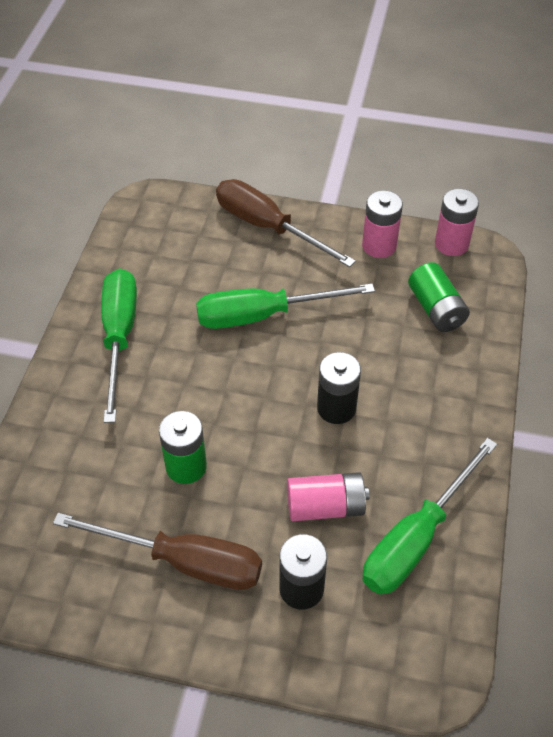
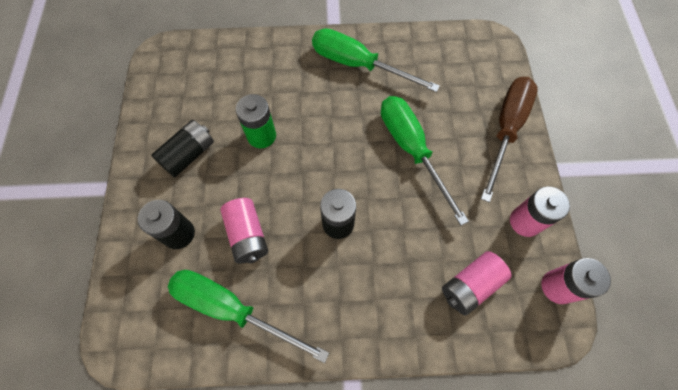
camera: 75 degrees right, 15 degrees up
brown screwdriver [53,513,262,590] -> black battery [151,120,214,177]
green screwdriver [101,269,137,423] -> green screwdriver turned 135 degrees counterclockwise [312,28,440,92]
green battery [408,262,470,332] -> pink battery [442,251,512,315]

